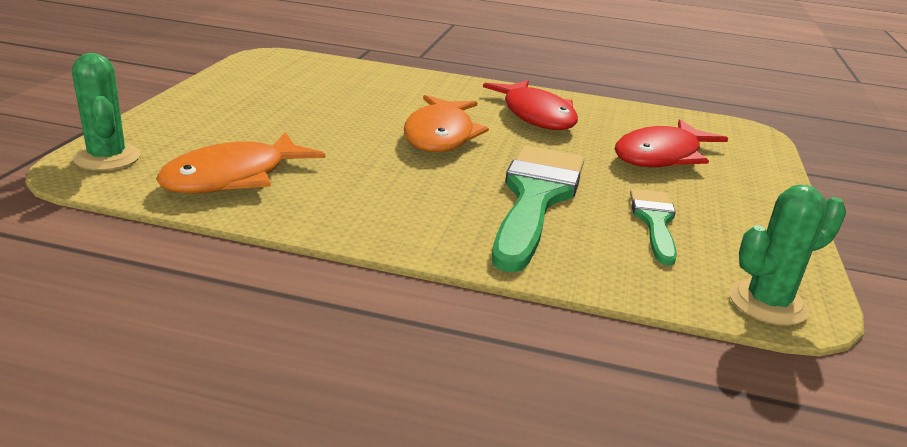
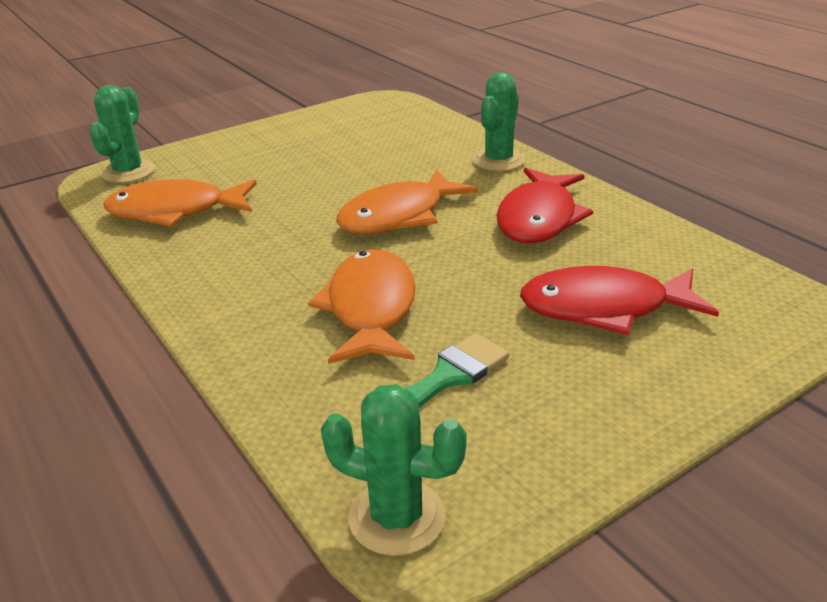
camera: 45 degrees right, 5 degrees up
green brush [492,146,584,273] -> orange fish [308,249,416,364]
none -> green cactus [473,72,525,171]

